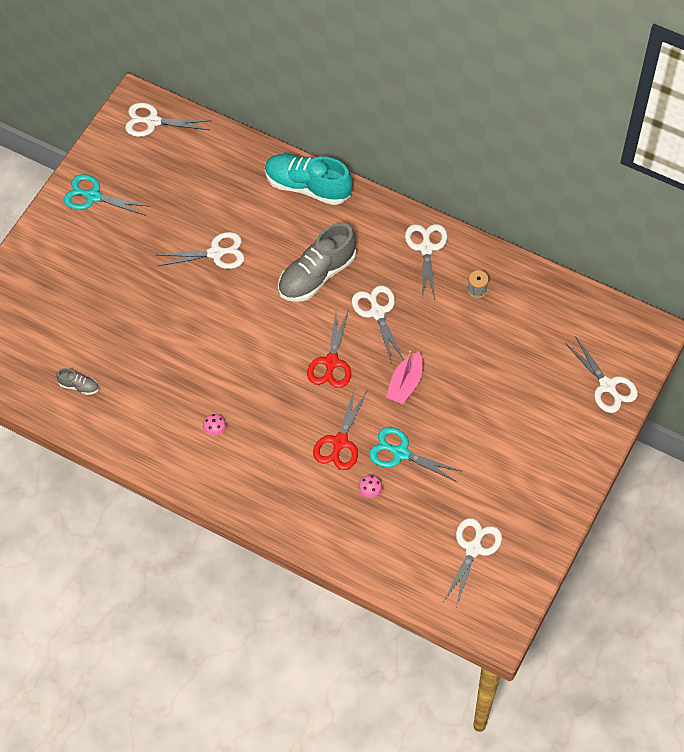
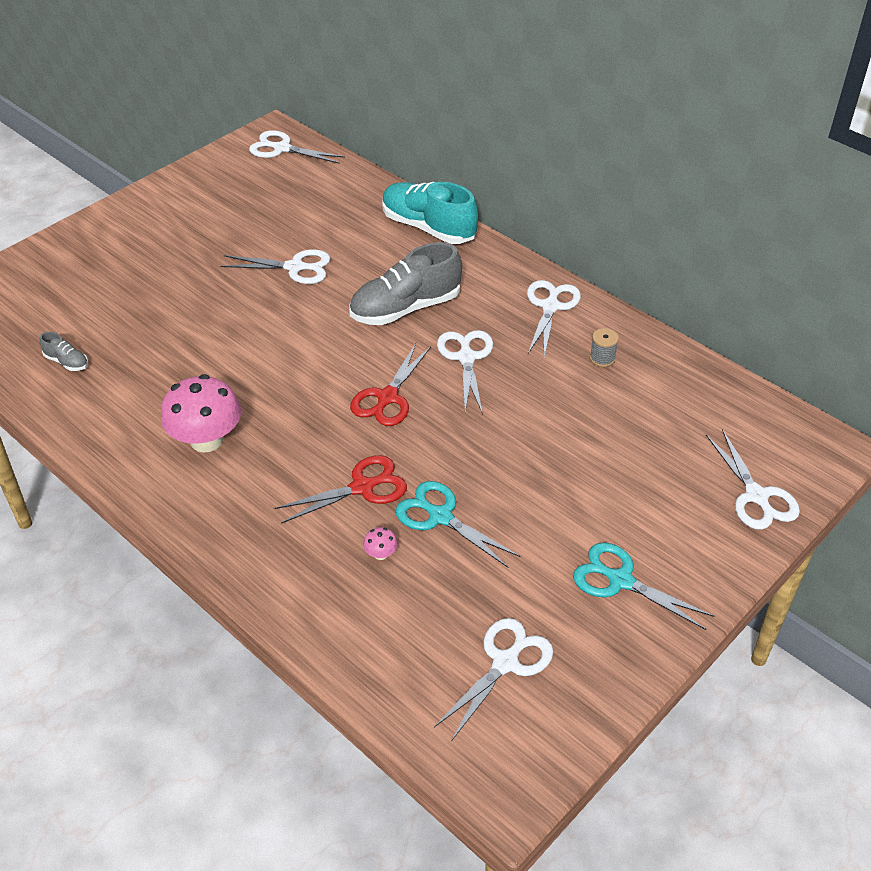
camera: 15 degrees right, 15 degrees down
turquoise scissors [64,174,151,216] -> turquoise scissors moved to [573,542,714,630]
pink mushroom [203,414,226,436] -> pink mushroom [161,374,241,453], size x2.48
red scissors [313,388,367,470] -> red scissors turned 150 degrees counterclockwise [274,455,407,524]
pink boat [386,350,423,404] -> none

